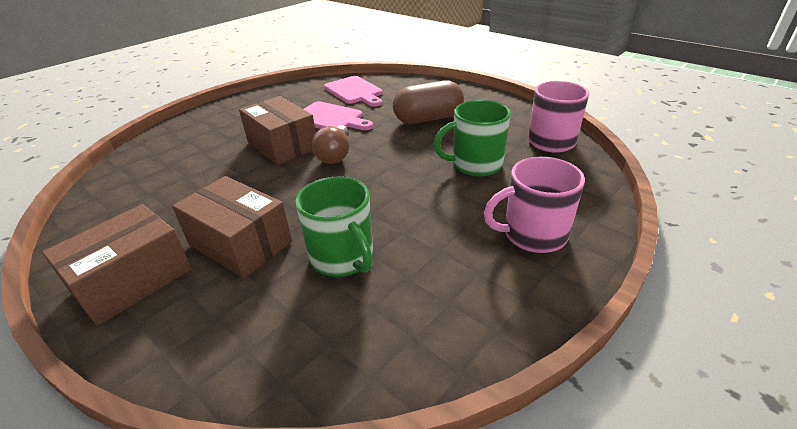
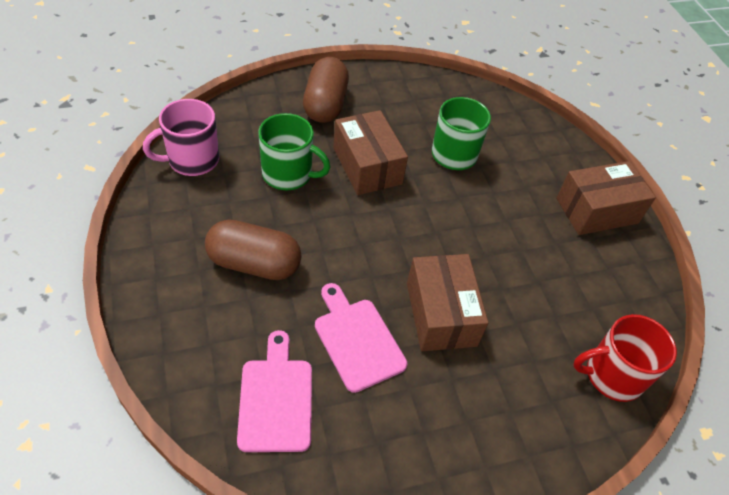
camera: 155 degrees left, 15 degrees up
brown box [172,176,292,278] -> brown box moved to [333,110,408,195]
brown light bulb [312,125,349,164] -> none
pink mug [484,157,585,253] -> brown capsule [303,57,349,123]
none -> red mug [573,314,677,402]

